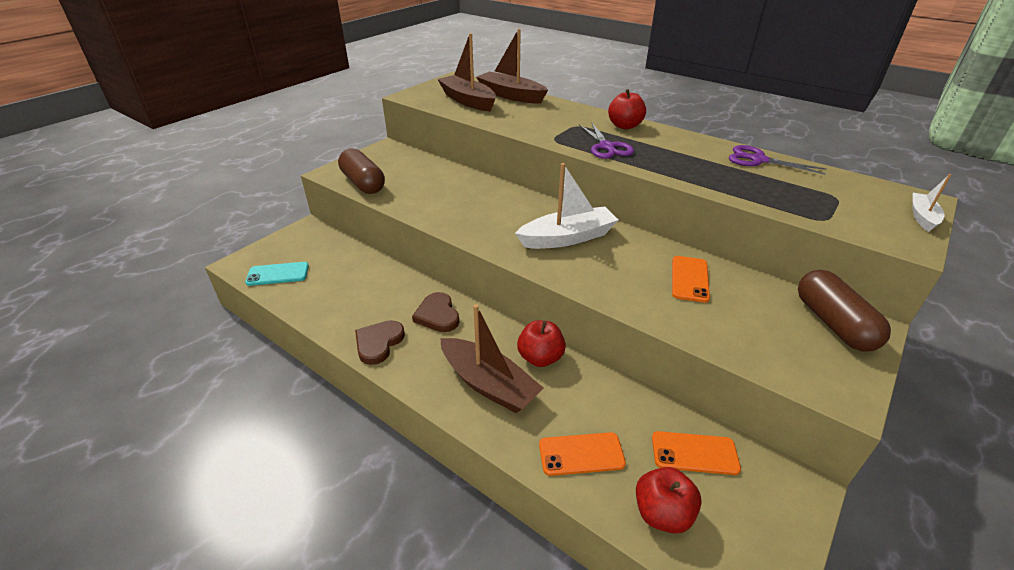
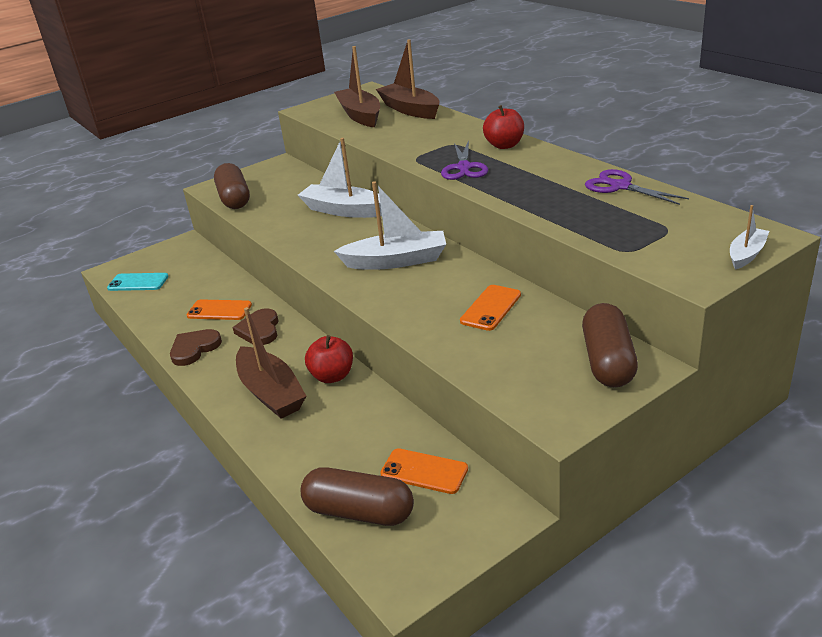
camera: 20 degrees right, 5 degrees down
orange phone [539,432,626,476] -> orange phone moved to [187,299,252,320]
red apple [636,467,702,534] -> brown capsule [301,467,414,526]
none -> white boat [298,138,382,218]

